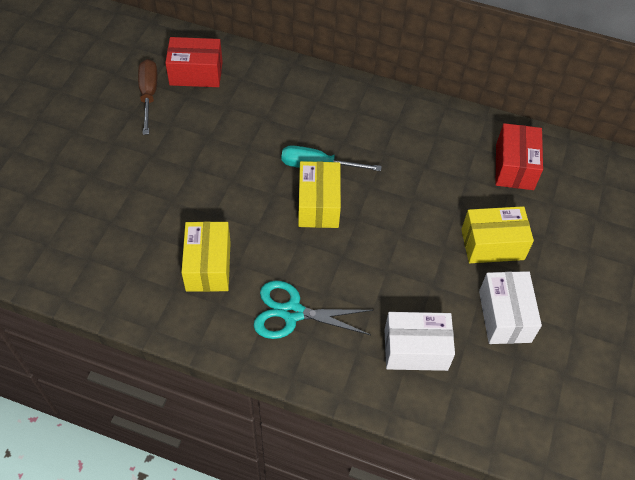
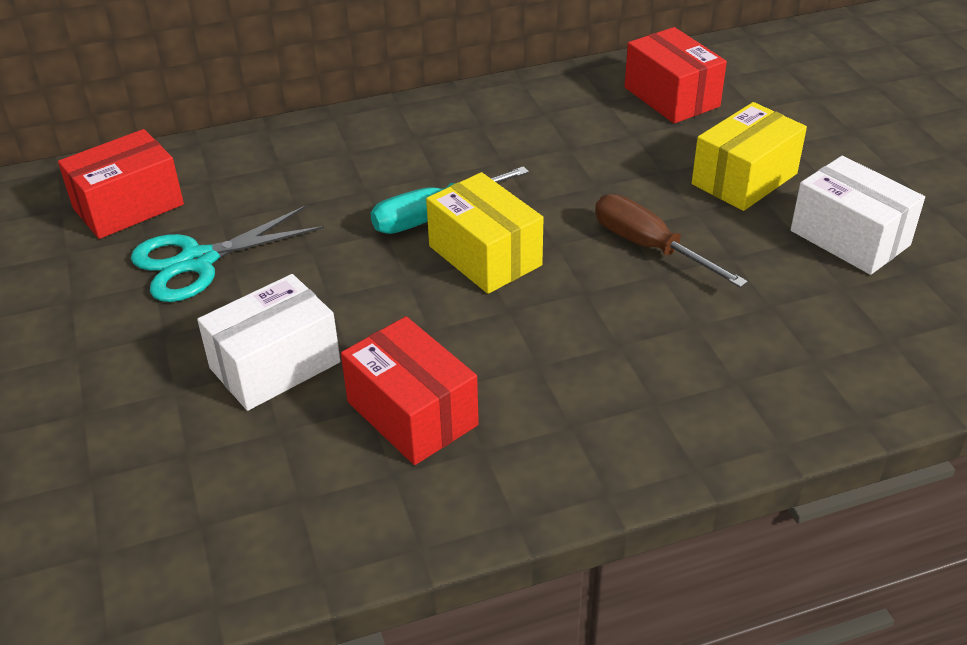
camera: 35 degrees left, 15 degrees down
brown screwdriver [138,59,157,135] -> brown screwdriver moved to [595,194,748,288]
yellow box [181,221,231,292] -> red box [341,316,479,465]
turquoise scissors [254,280,374,339] -> turquoise scissors moved to [131,206,324,302]
white box [384,312,455,371] -> white box moved to [197,274,340,411]

